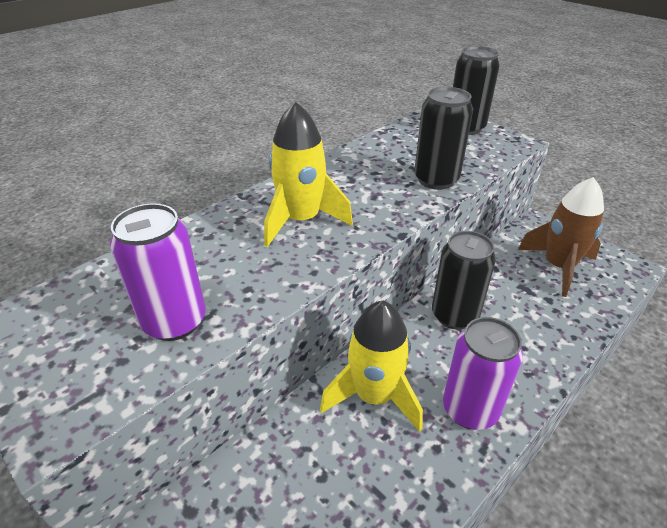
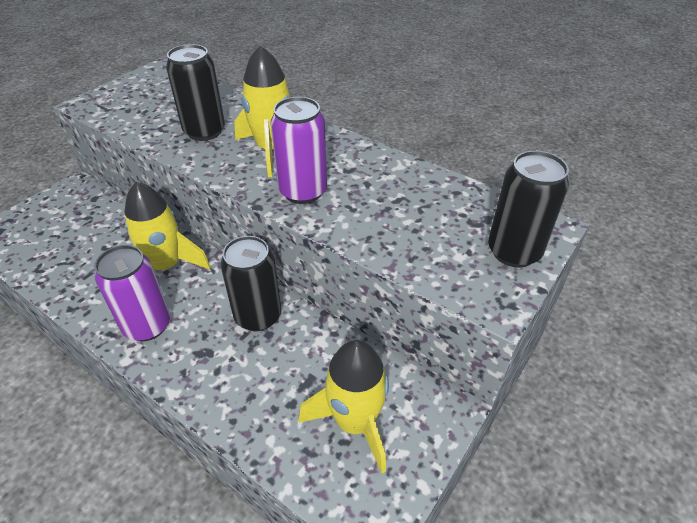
camera: 80 degrees right, 5 degrees up
purple can [110,203,206,341] -> purple can moved to [271,97,327,204]
black can [414,87,473,190] -> black can moved to [166,44,225,141]
brown rocket [518,177,604,297] -> yellow rocket [298,340,389,473]

